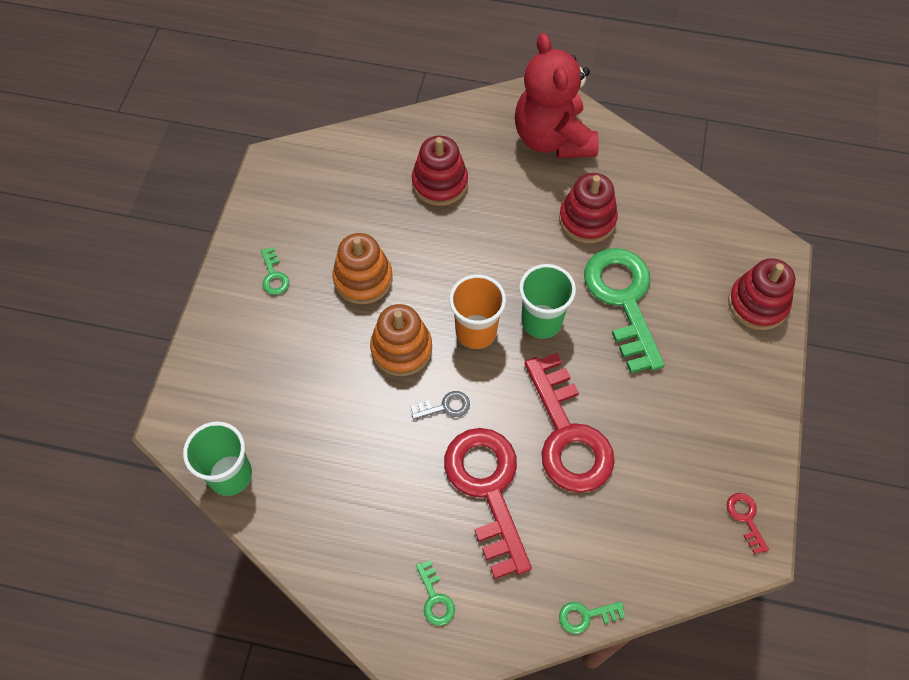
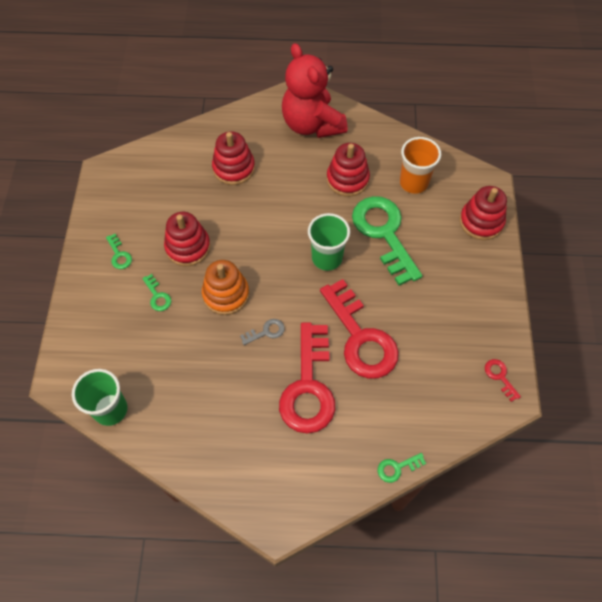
camera: 10 degrees left, 0 degrees up
orange stacking toy [332,233,393,304] -> red stacking toy [164,212,210,266]
green key [416,560,455,626] -> green key moved to [142,274,171,311]
red key [444,428,532,579] -> red key turned 150 degrees counterclockwise [279,322,335,434]
orange cup [449,274,506,349] -> orange cup moved to [400,137,441,194]

